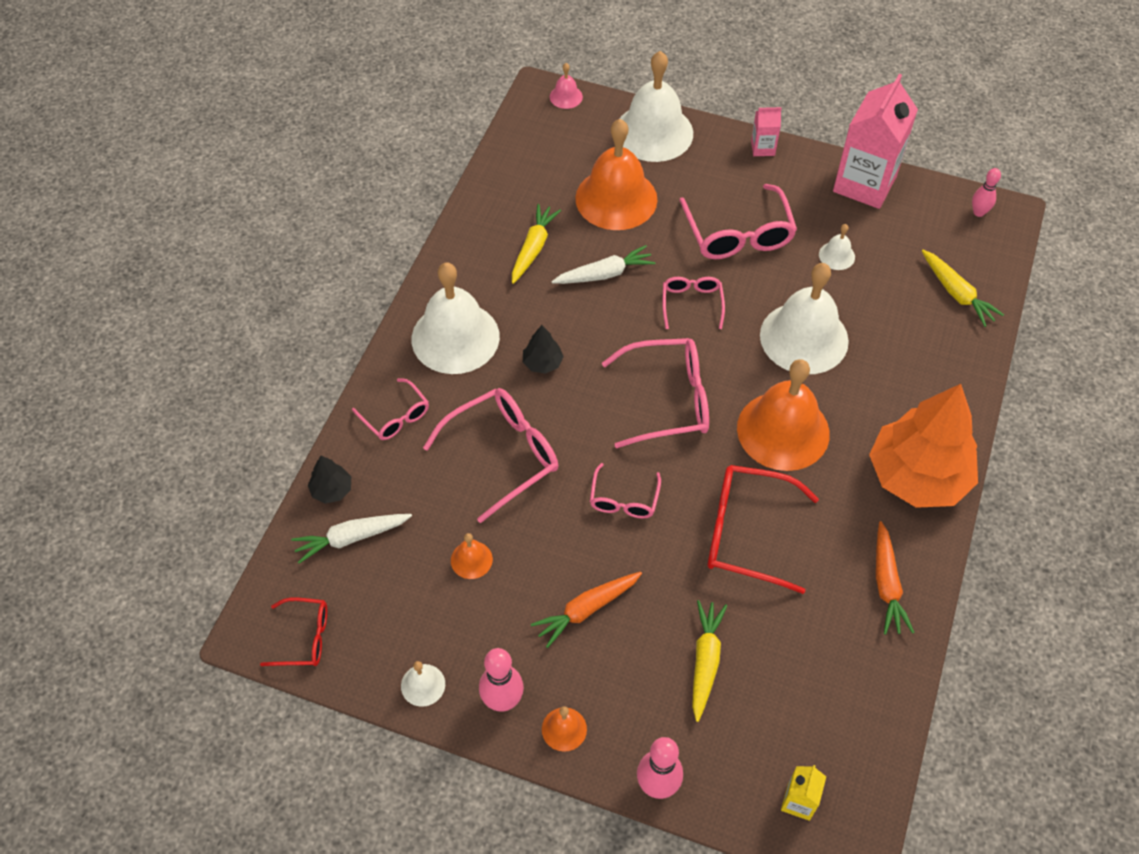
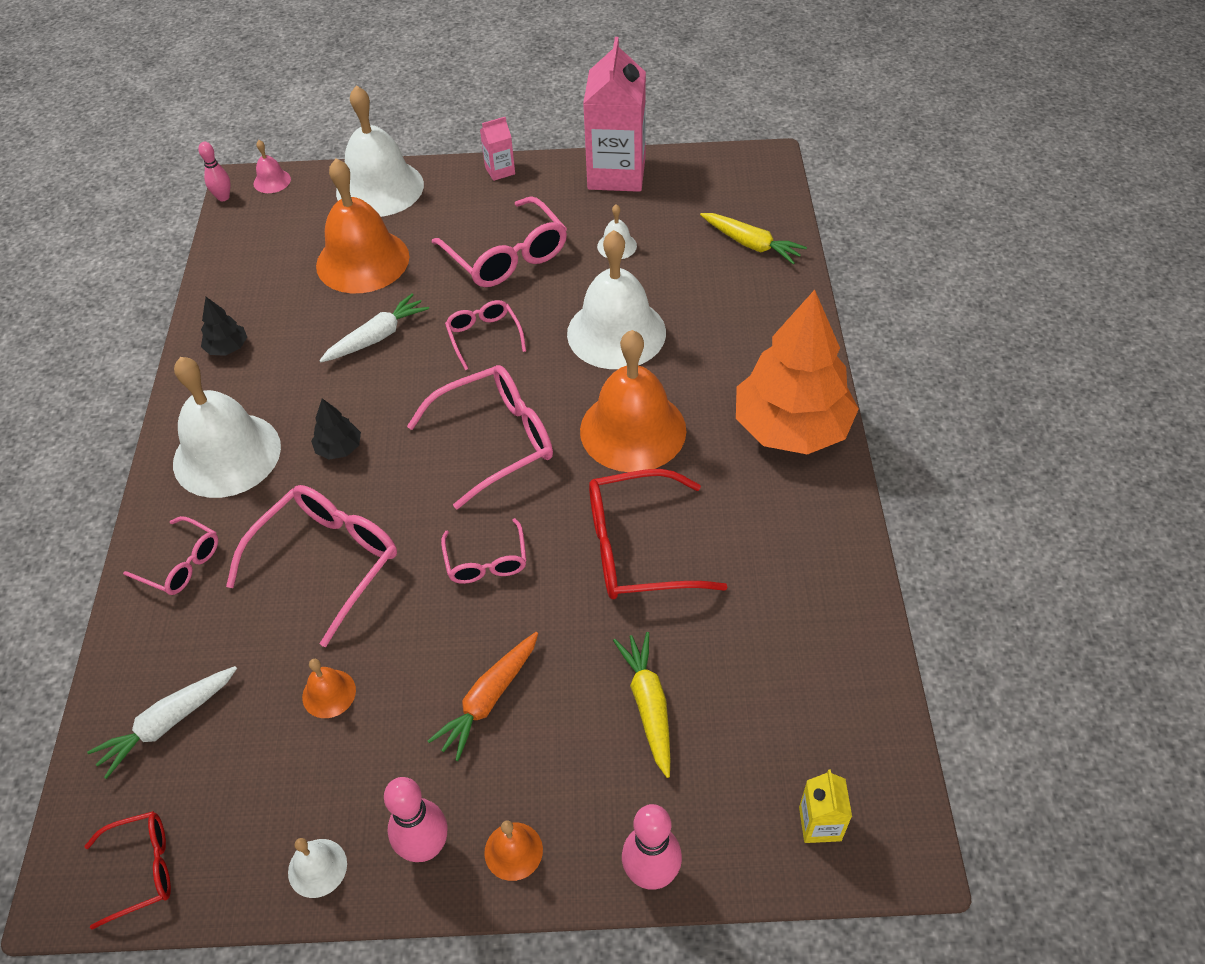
camera: 20 degrees left, 5 degrees down
black tree [308,456,351,504] -> black tree moved to [201,297,247,356]
yellow carrot [512,204,561,284] -> none
orange carrot [876,521,915,635] -> none
pink bowling pin [972,168,1001,217] -> pink bowling pin moved to [198,142,231,201]

